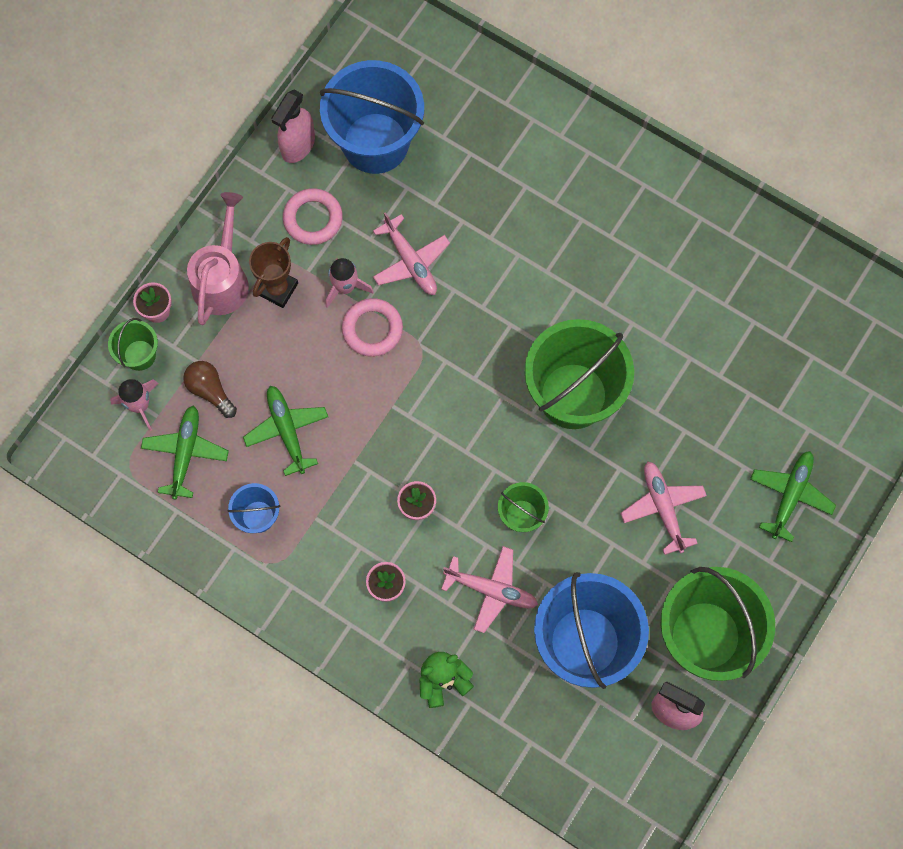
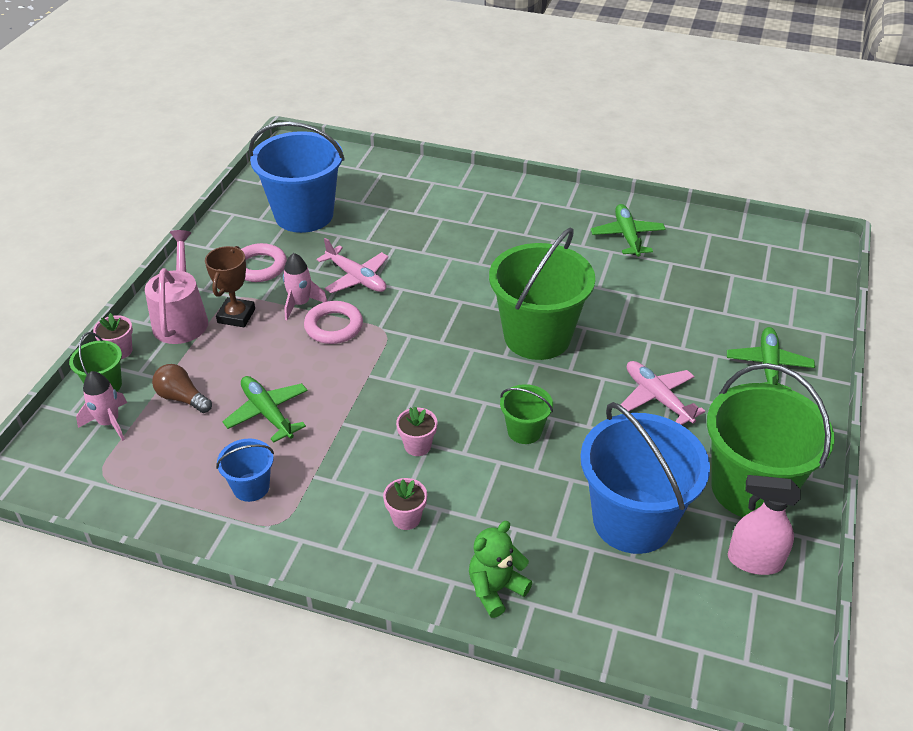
camera: 15 degrees left, 30 degrees down
green plane [141,406,229,500] -> green plane moved to [591,204,666,257]
pink spray bottle [271,90,315,163] -> none
pink plane [441,546,538,633] -> none

